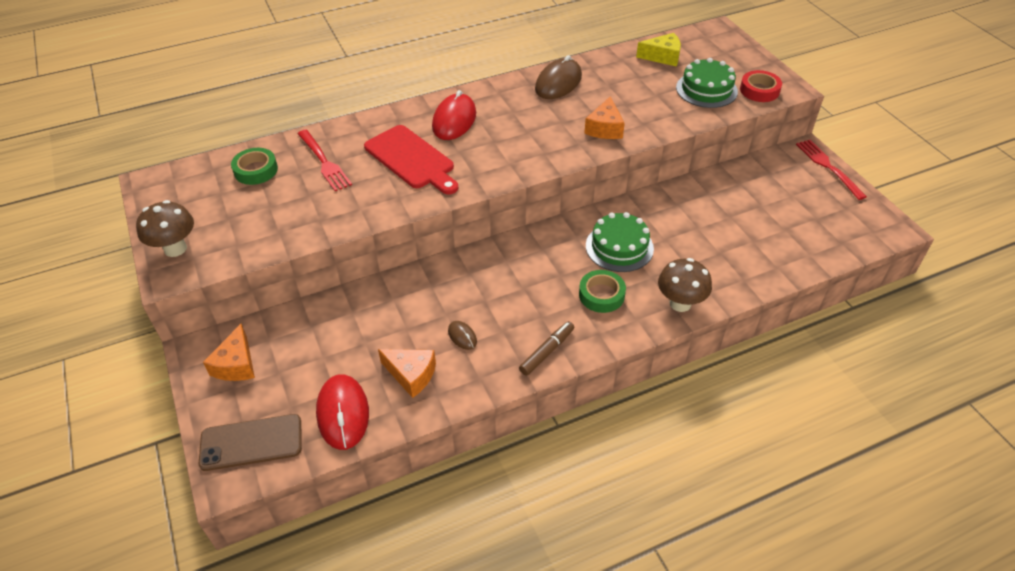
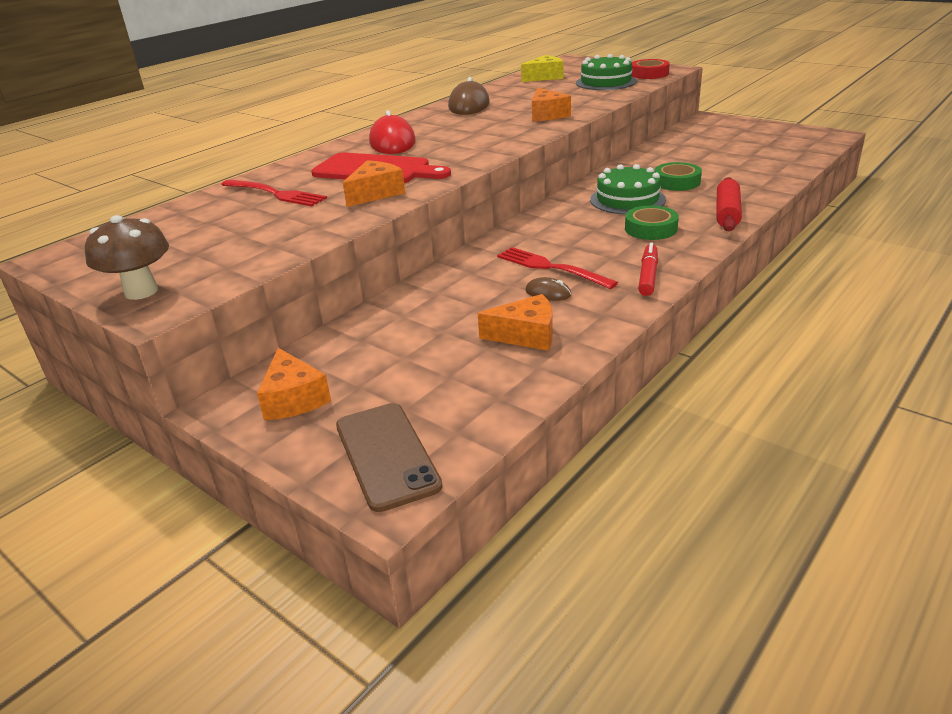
camera: 25 degrees left, 15 degrees down
brown phone [198,414,302,471] -> brown phone turned 75 degrees counterclockwise [336,403,443,512]
green tape [231,148,278,185] -> green tape moved to [655,162,702,191]
red mouse [316,375,369,450] -> none
brown marker [519,321,574,376] -> red marker [638,242,658,296]
brown mushroom [658,258,712,312] -> red rolling pin [717,177,742,231]
red fork [796,140,867,200] -> red fork moved to [497,247,618,289]
none -> orange cheese [343,160,405,207]

